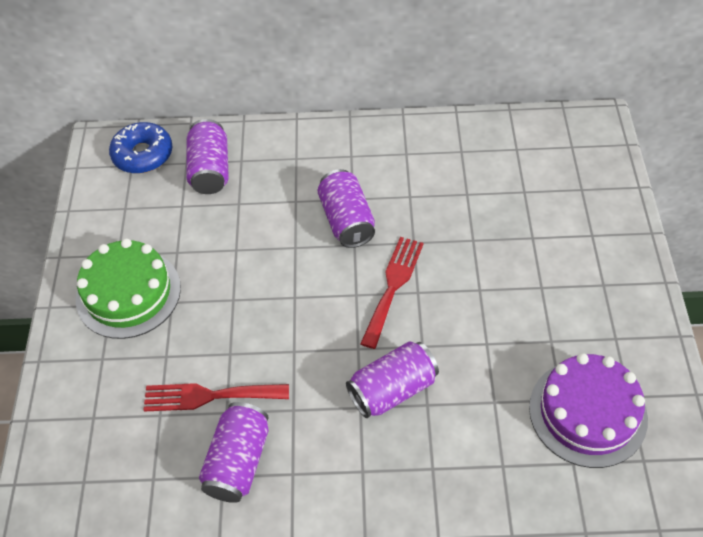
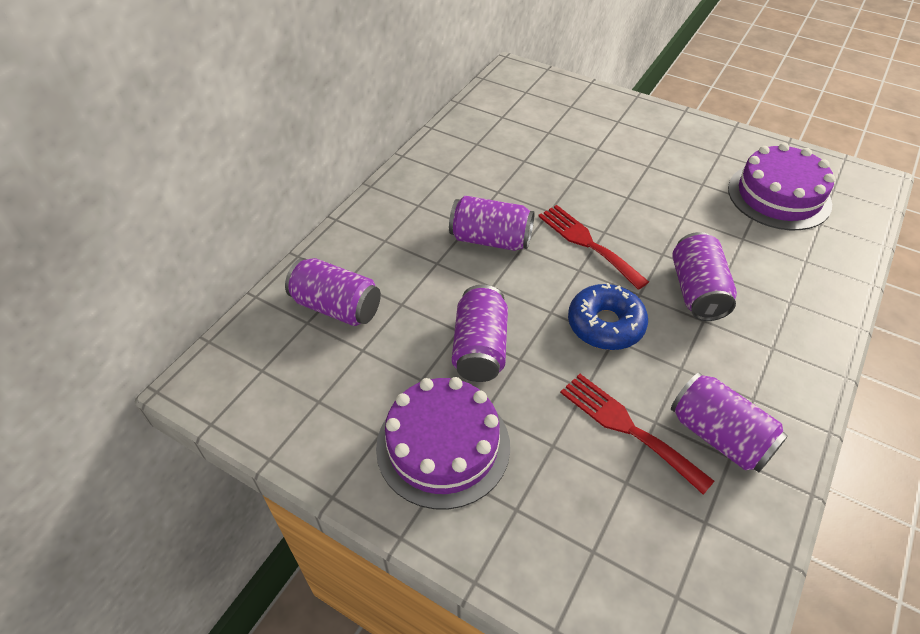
camera: 60 degrees left, 5 degrees down
green cake [76,238,181,339] -> purple cake [376,377,510,510]
blue donut [109,122,172,174] -> blue donut moved to [568,283,648,350]
red fork [144,383,289,412] -> red fork turned 105 degrees clockwise [560,374,715,494]
none -> purple can [452,285,508,382]

